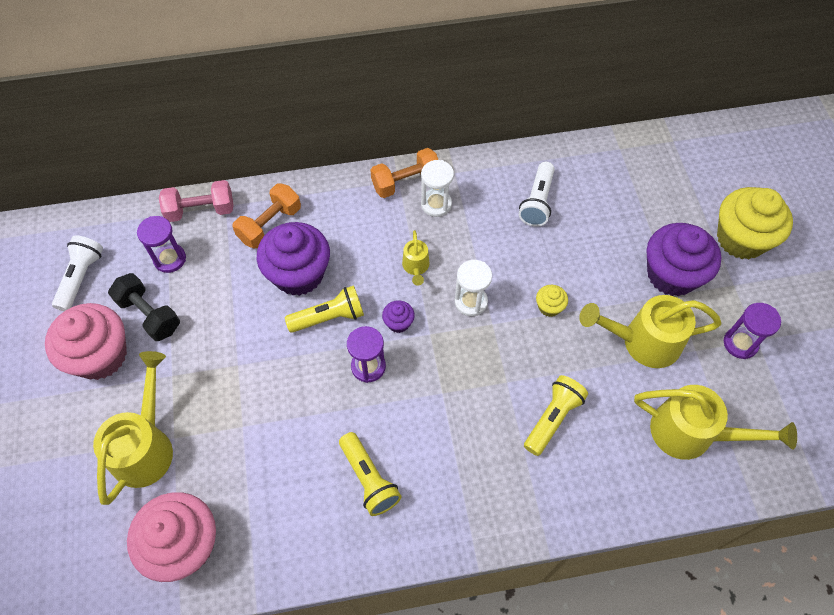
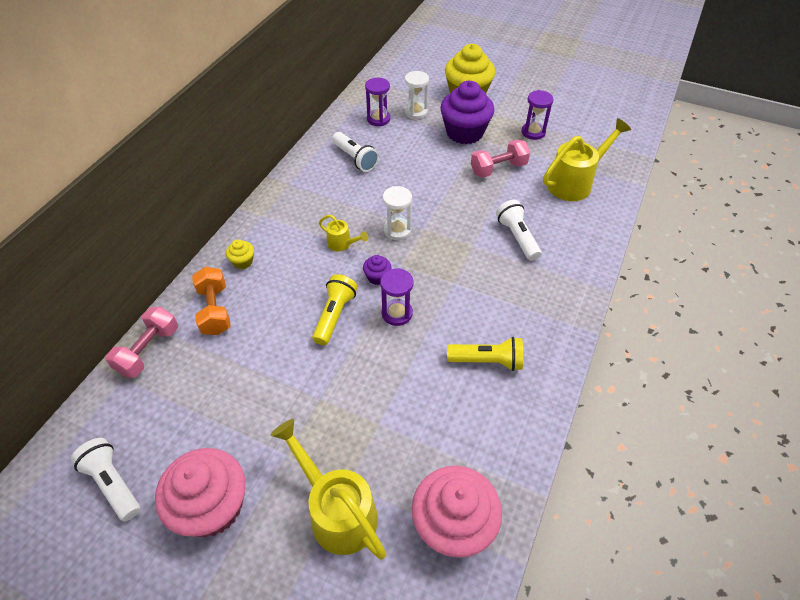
camera: 55 degrees left, 10 degrees down
black dumbbell [108,273,180,341] -> none
purple hourglass [137,216,186,273] -> purple hourglass moved to [365,78,390,126]
purple cupcake [257,222,330,296] -> none
orange dumbbell [370,148,438,198] -> none
white hourglass [421,160,454,217] -> white hourglass moved to [404,71,429,119]
yellow flashlight [524,375,588,456] -> white flashlight [496,200,542,261]
yellow cupcake [536,285,568,317] -> yellow cupcake moved to [226,239,254,269]
yellow watering can [579,295,722,368] -> pink dumbbell [471,140,530,178]

